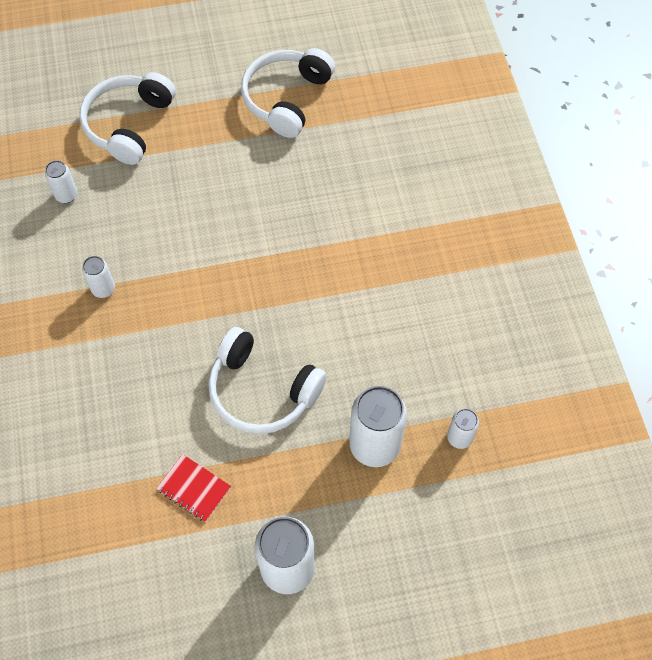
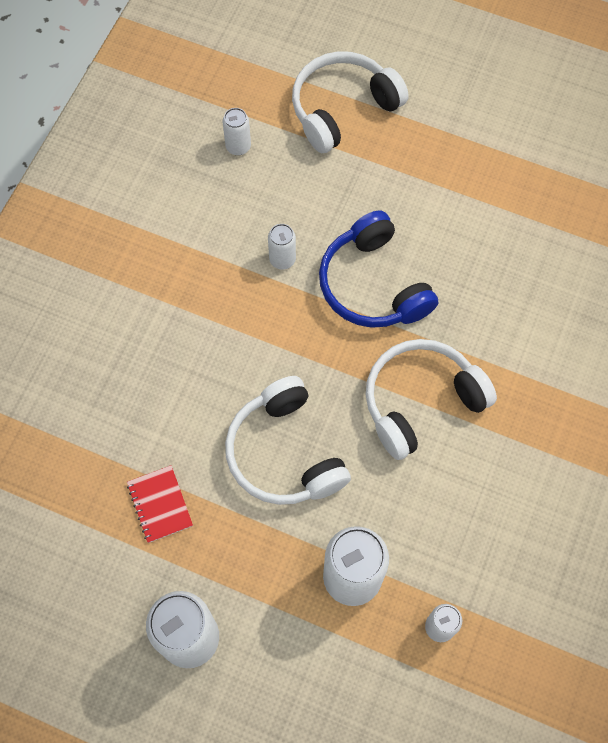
camera: 35 degrees right, 5 degrees up
white can [82,256,115,298] -> white can moved to [268,224,296,269]
white headphones [241,48,335,138] -> white headphones moved to [365,339,497,460]
none -> blue headphones [319,211,438,328]

